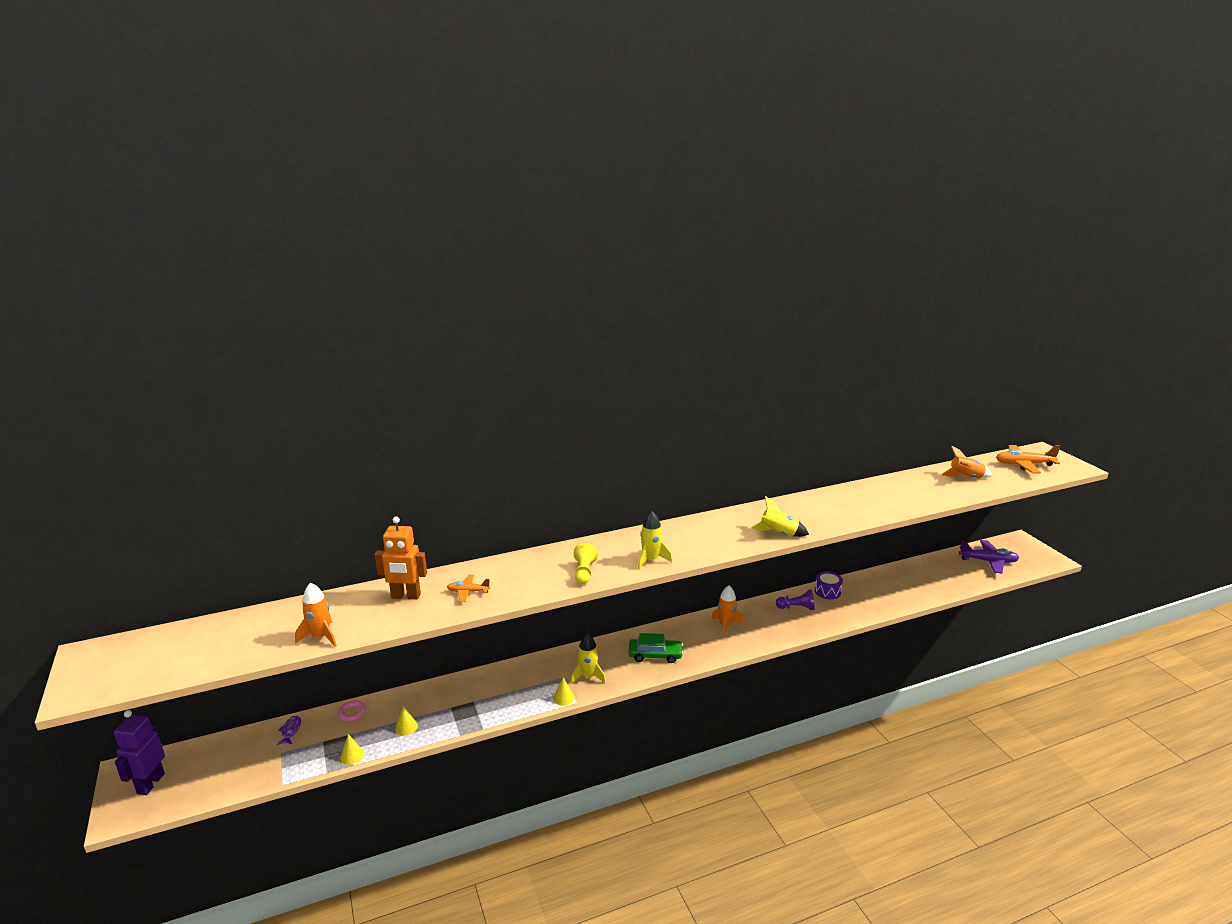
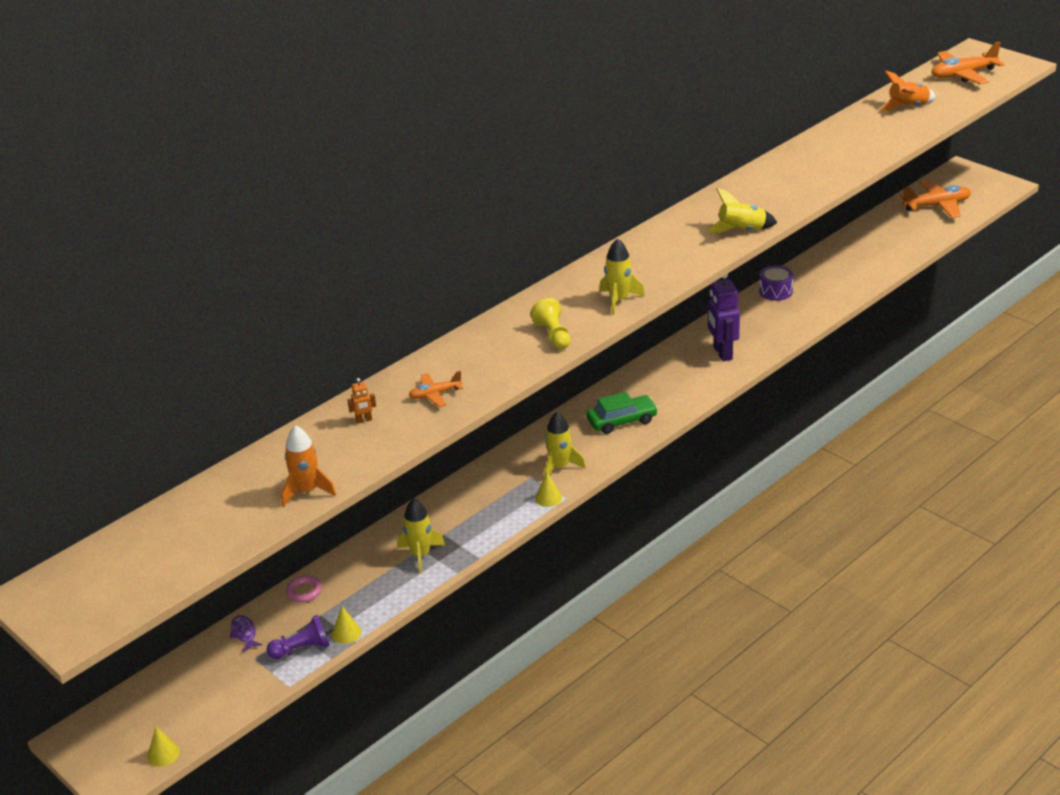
camera: 20 degrees left, 10 degrees up
purple robot [114,710,165,795] -> purple robot moved to [708,274,740,361]
orange robot [375,517,427,599] -> orange robot [347,378,376,424], size x0.44
yellow cone [395,706,418,735] -> yellow cone moved to [147,727,180,767]
orange rocket [711,585,743,638] -> none
purple pawn [776,589,814,610] -> purple pawn moved to [267,615,330,659]
purple plane [959,540,1019,573] -> orange plane [900,180,971,218]
none -> yellow rocket [397,499,445,574]

